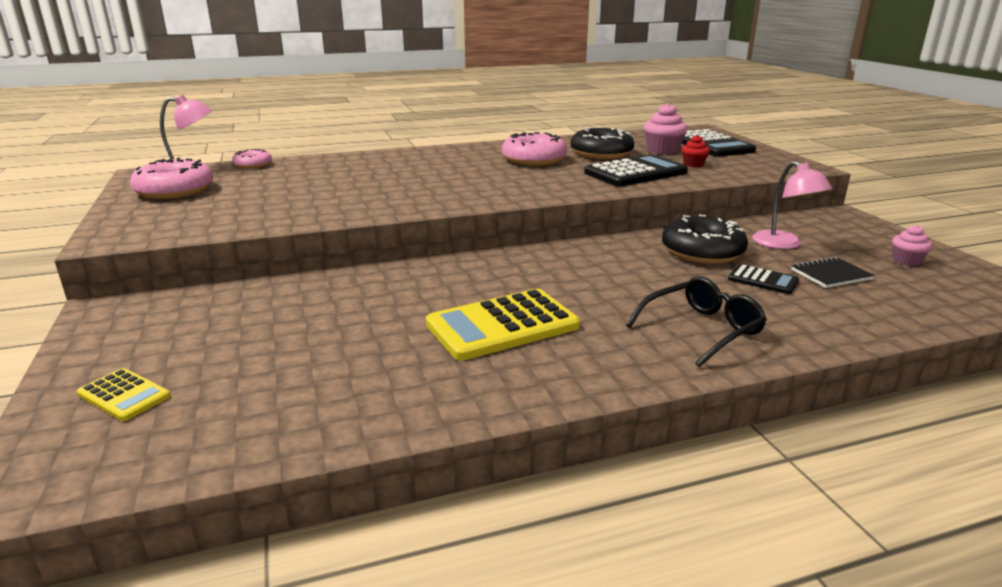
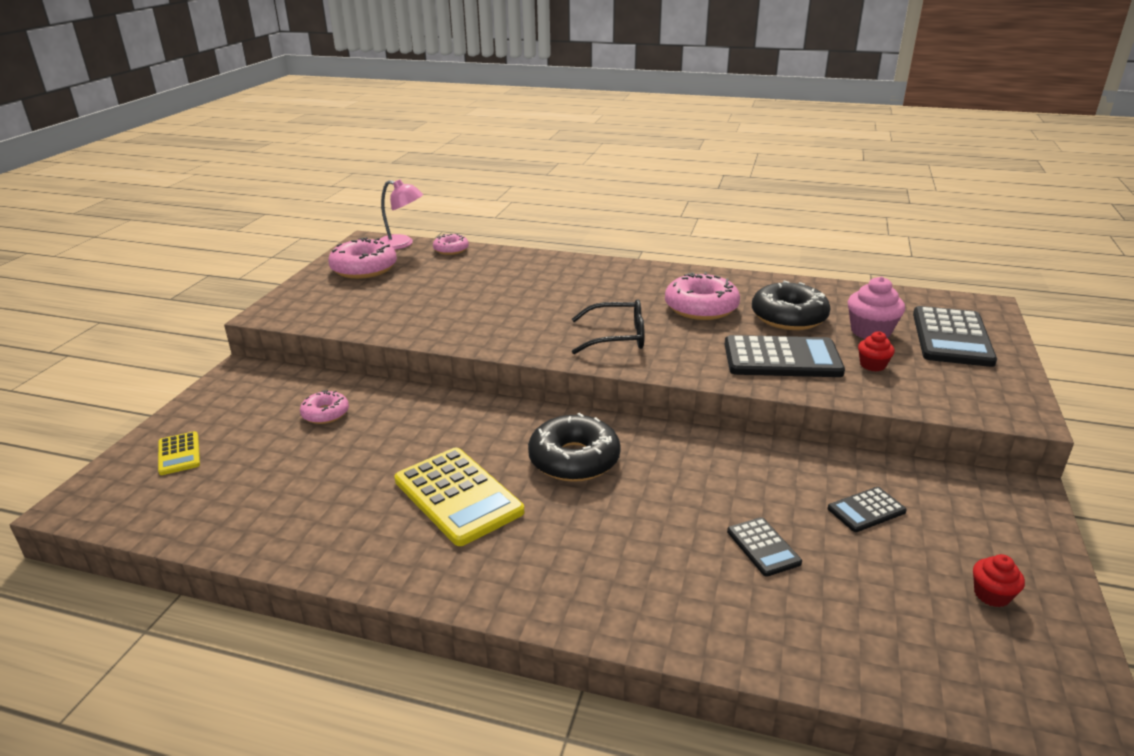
camera: 35 degrees right, 5 degrees up
yellow calculator [426,289,580,361] -> yellow calculator turned 135 degrees counterclockwise [394,448,524,546]
black glasses [626,276,767,367] -> black glasses moved to [572,299,645,354]
black donut [662,214,748,264] -> black donut moved to [528,413,621,482]
pink lamp [752,161,833,249] -> black calculator [828,487,907,532]
black notebook [791,257,874,288] -> none
pink cupcake [892,225,932,266] -> red cupcake [973,554,1025,607]
none -> pink donut [300,390,349,424]

